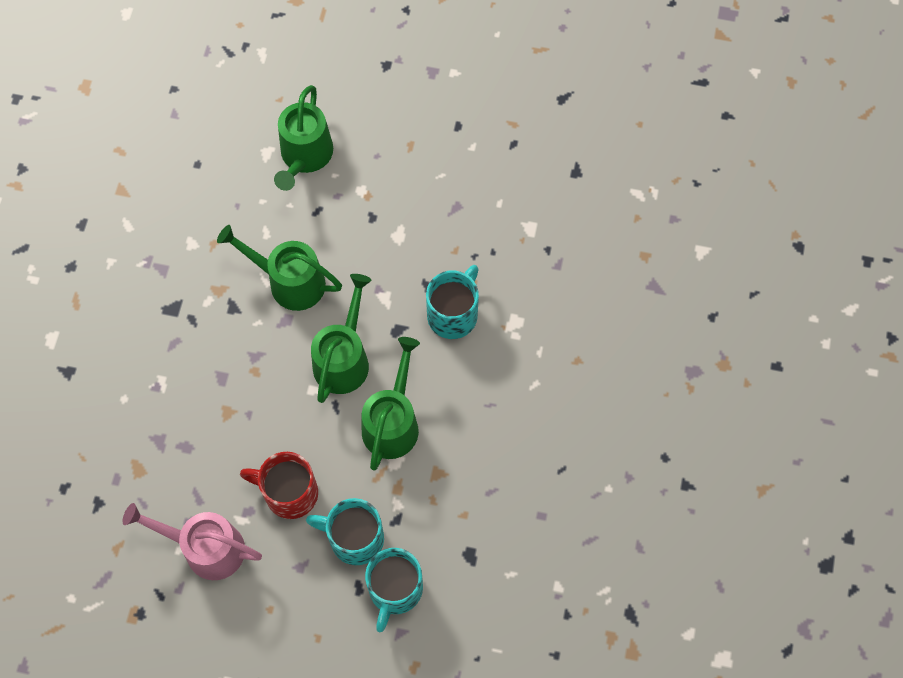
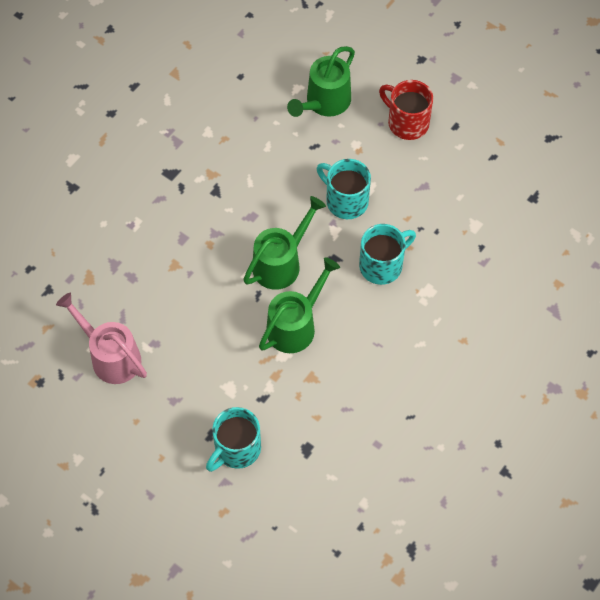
camera: 25 degrees right, 5 degrees down
green watering can [217,225,342,311] -> none
red mug [240,452,318,519] -> red mug moved to [379,80,433,140]
turquoise mug [306,498,384,565] -> turquoise mug moved to [317,159,371,219]

